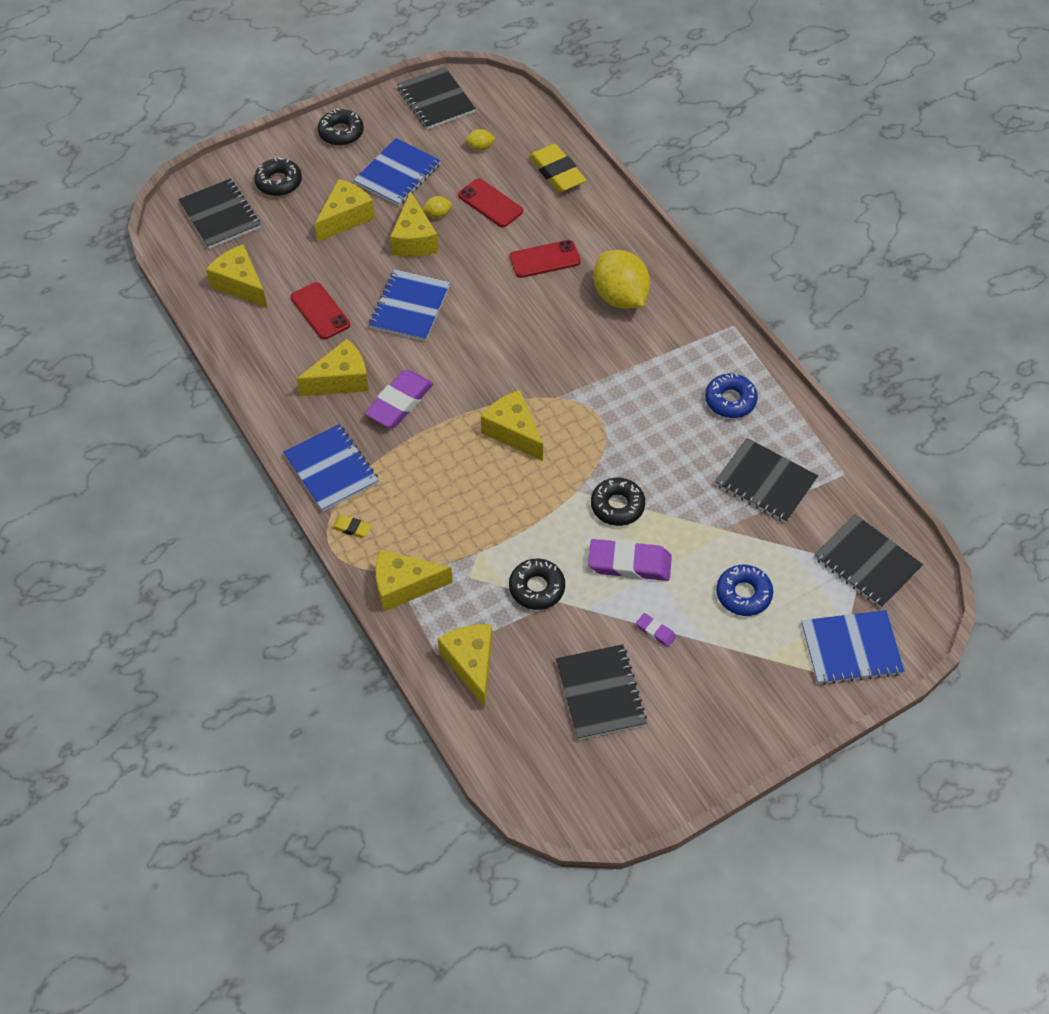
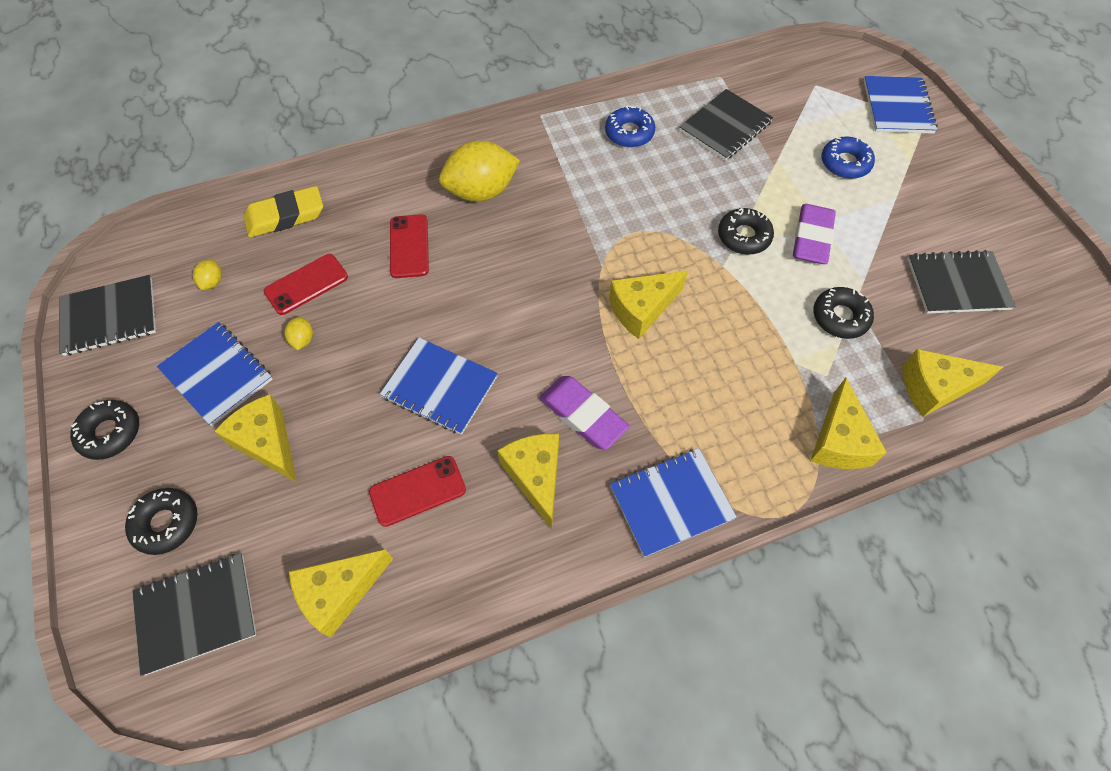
camera: 80 degrees left, 5 degrees up
yellow eraser [332,515,371,538] -> none
yellow cheese [390,191,438,257] -> none
purple eraser [636,613,676,647] -> none
black notebook [814,514,923,608] -> none

